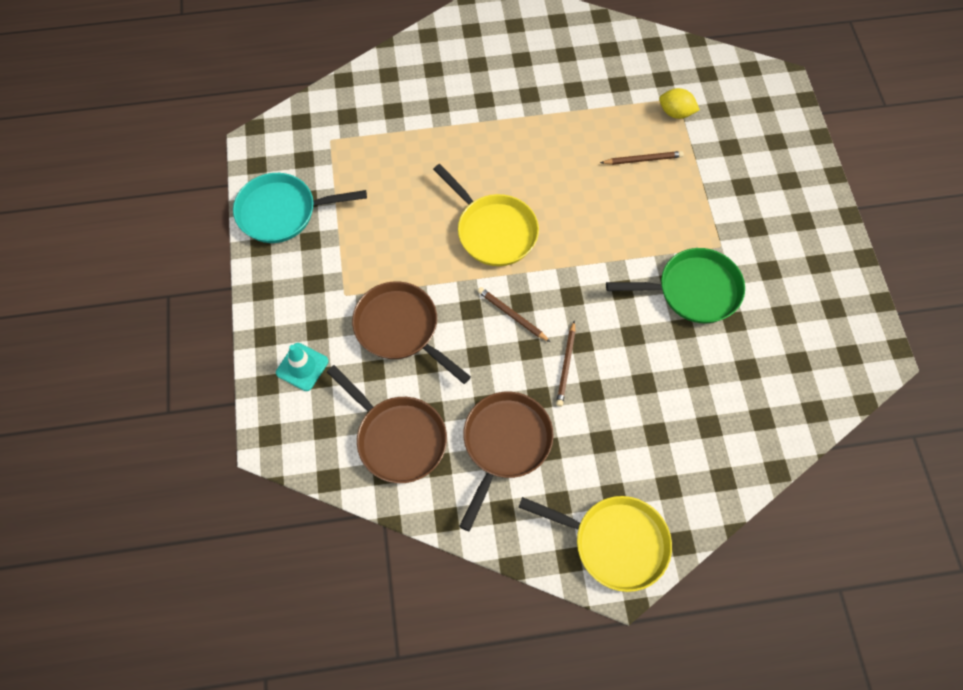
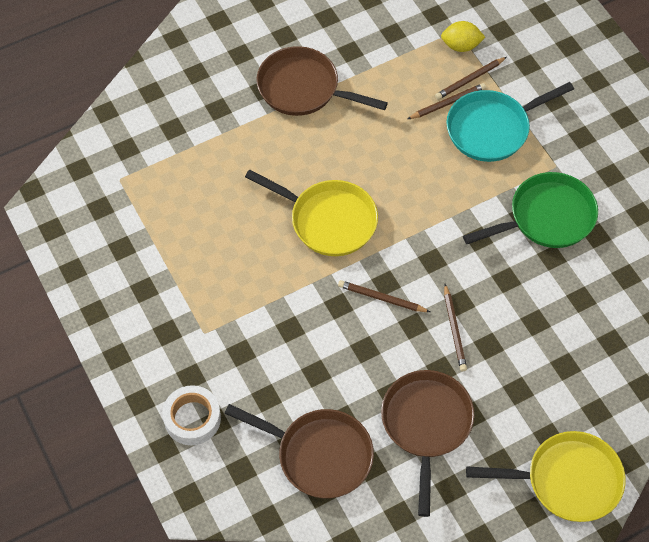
camera: 20 degrees left, 5 degrees down
turquoise pan [233,173,367,243] -> turquoise pan moved to [446,82,574,162]
turquoise traffic cone [276,343,329,391] -> white tape [162,385,221,445]
brown pan [352,281,471,384] -> brown pan moved to [257,46,388,116]
none -> brown pencil [435,57,507,100]

